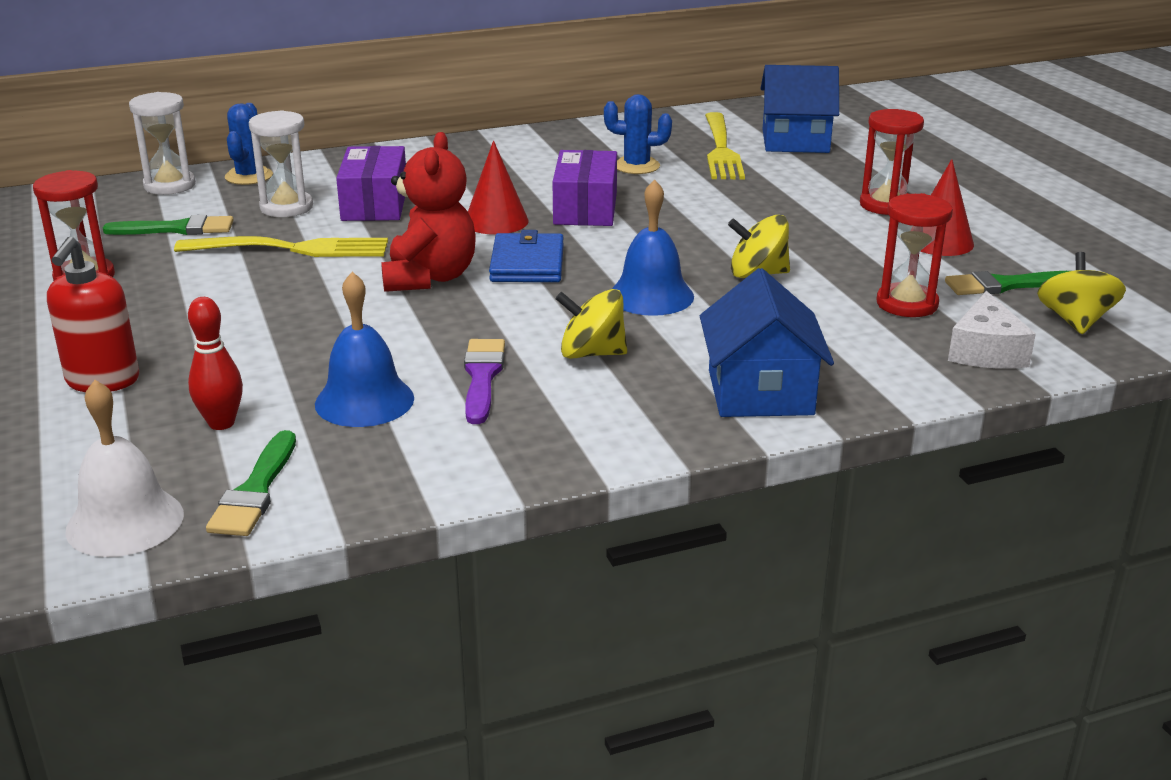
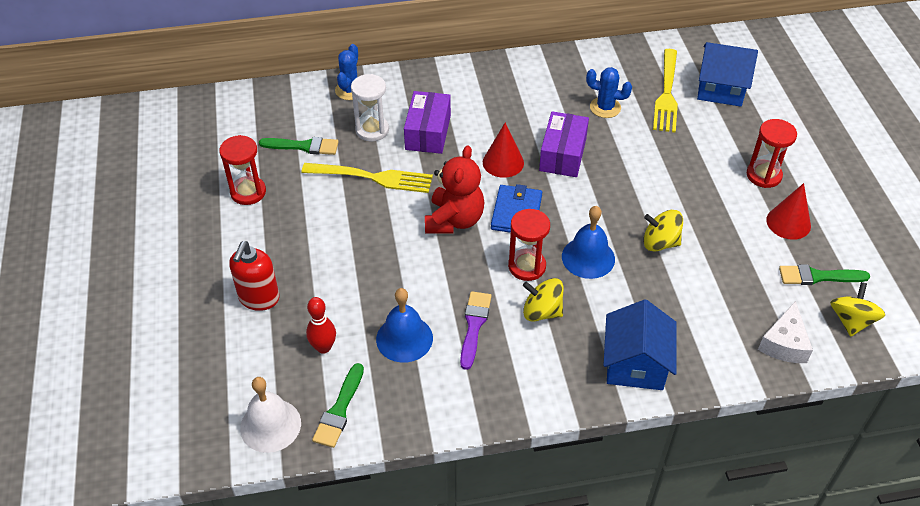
camera: 10 degrees right, 20 degrees up
white hourglass [129,92,196,195] -> none
red hourglass [877,193,953,317] -> red hourglass moved to [508,209,550,281]

